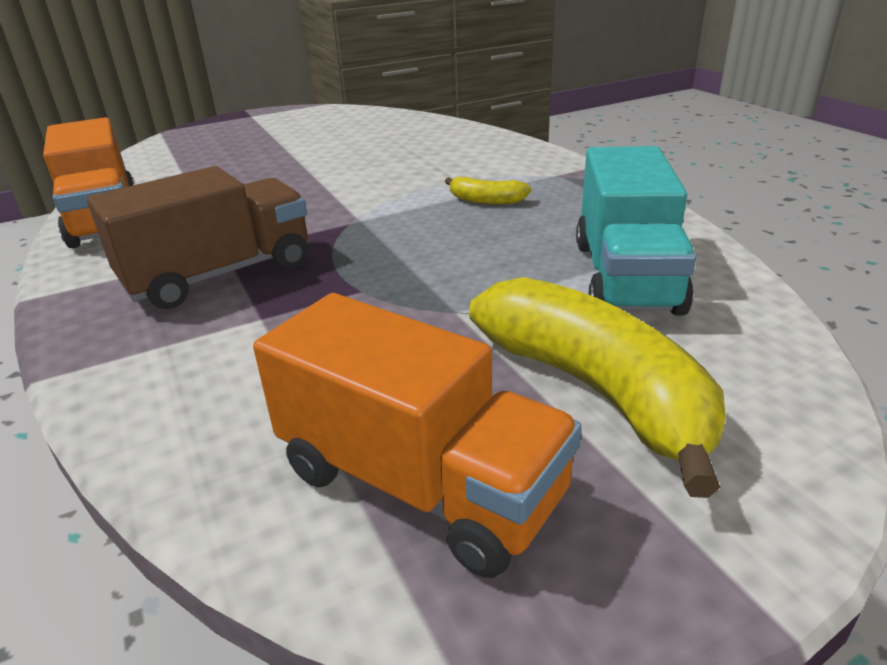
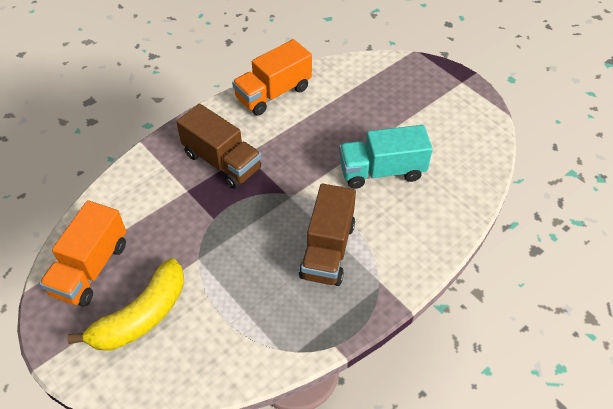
camera: 75 degrees right, 20 degrees up
yellow banana [445,177,531,204] -> brown truck [299,184,356,286]
turquoise truck [576,146,696,316] -> turquoise truck moved to [339,125,433,189]

